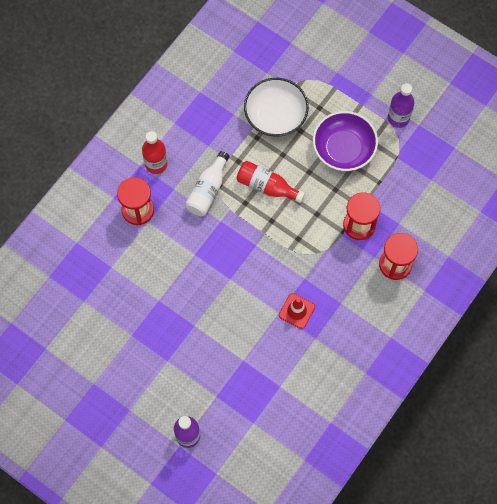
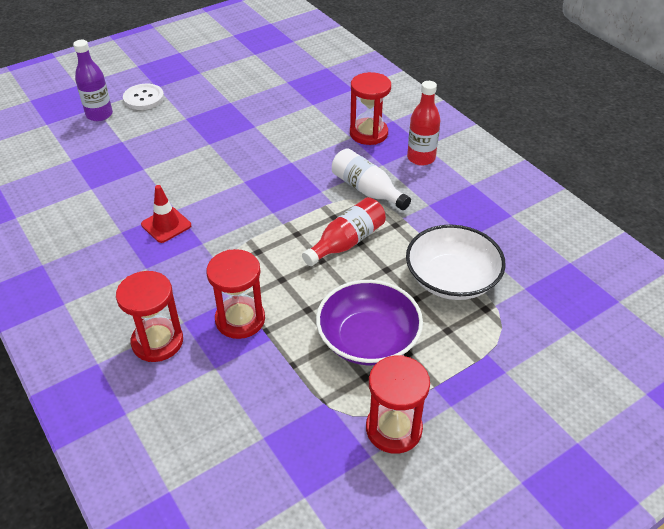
camera: 110 degrees right, 25 degrees down
purple bottle [388,83,414,128] -> red hourglass [366,355,430,454]
none -> white button [123,84,164,110]

